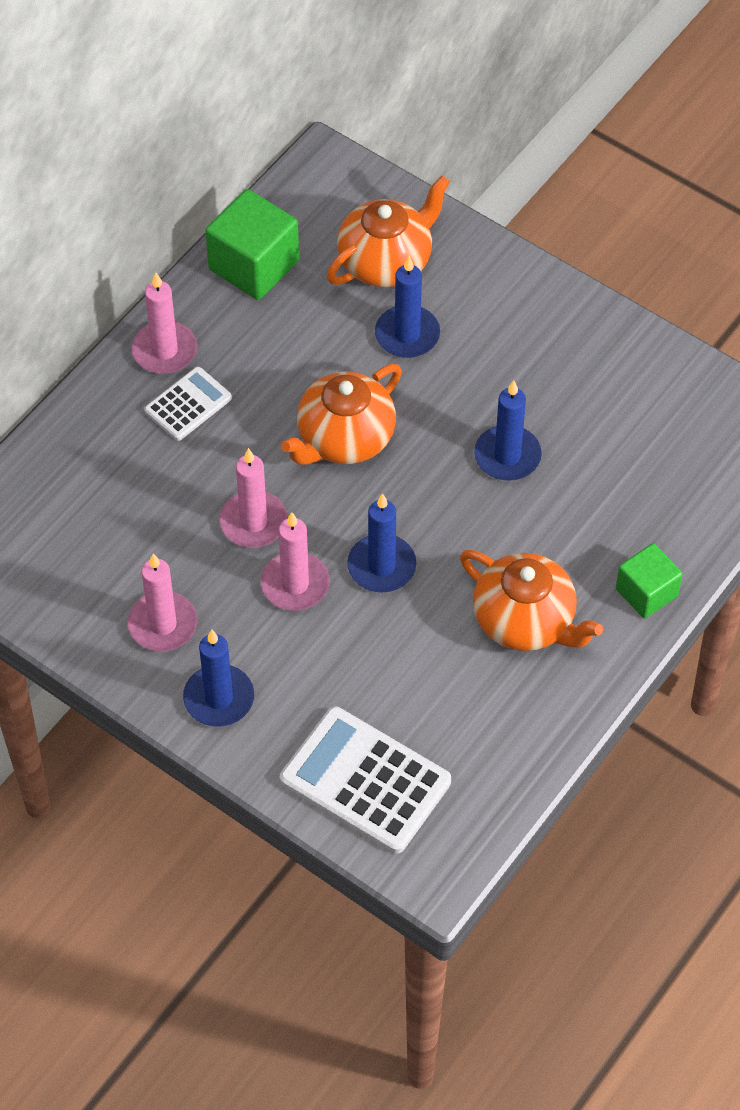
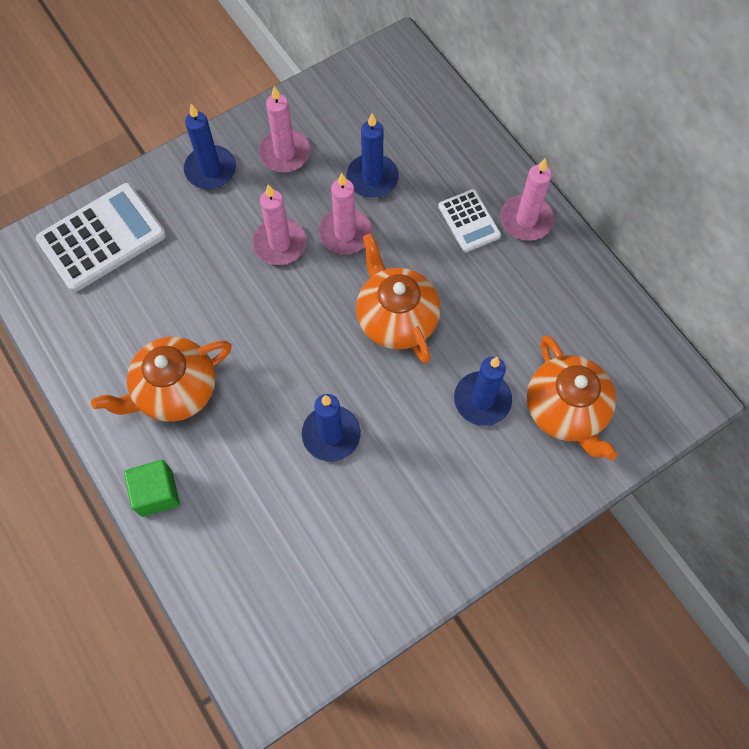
camera: 110 degrees right, 10 degrees up
green cube [205,189,299,300] -> none
blue candle [347,493,417,593] -> blue candle moved to [346,113,399,198]

